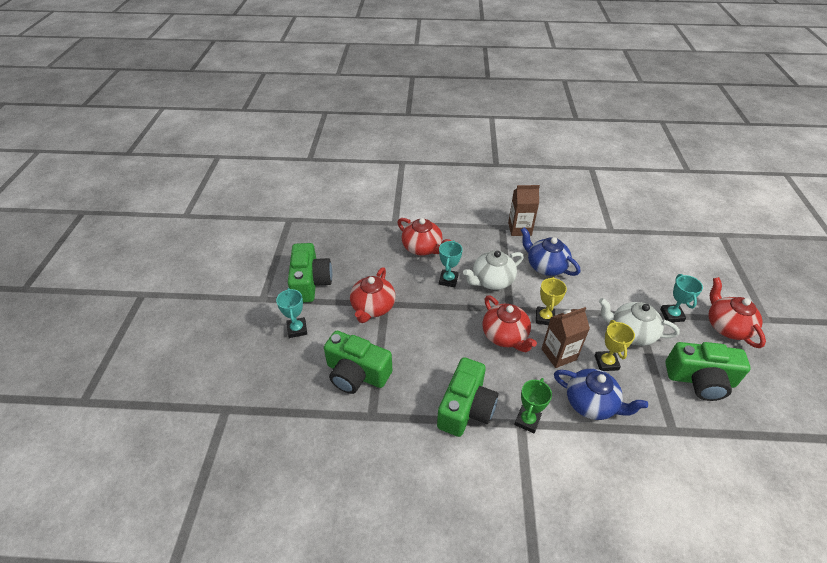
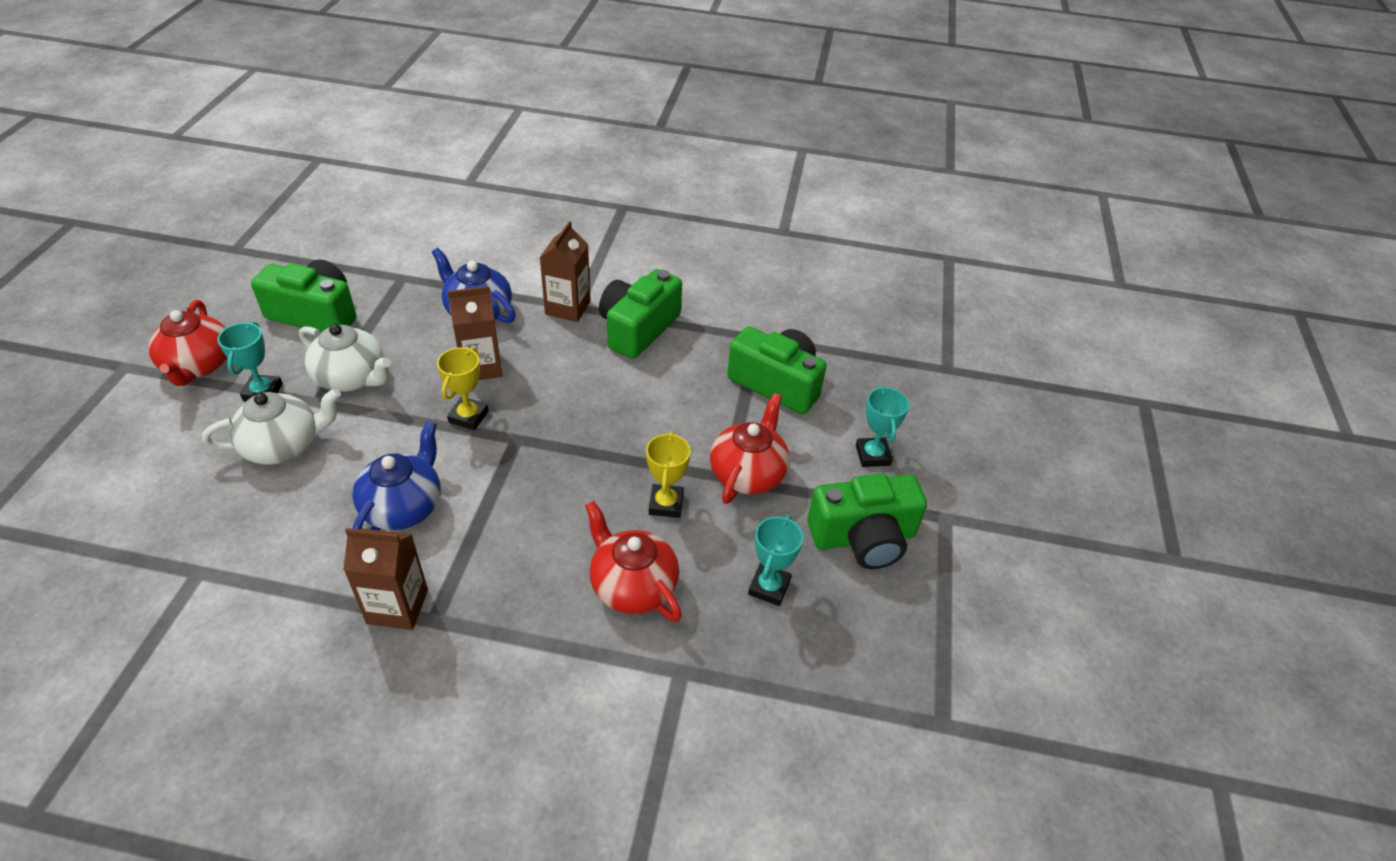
camera: 175 degrees left, 0 degrees up
green camera [288,243,332,302] -> green camera turned 105 degrees counterclockwise [807,473,927,569]
turquoise trophy [439,240,463,287] -> turquoise trophy moved to [748,515,803,606]
white teapot [463,250,524,290] -> white teapot moved to [202,388,341,464]
red teapot [483,295,537,352] -> none
green trophy [514,378,552,433] -> brown carton [540,221,591,322]
blue teapot [521,227,580,276] -> blue teapot turned 120 degrees counterclockwise [352,421,441,530]
yellow trophy [595,320,635,371] -> yellow trophy moved to [646,431,691,518]

